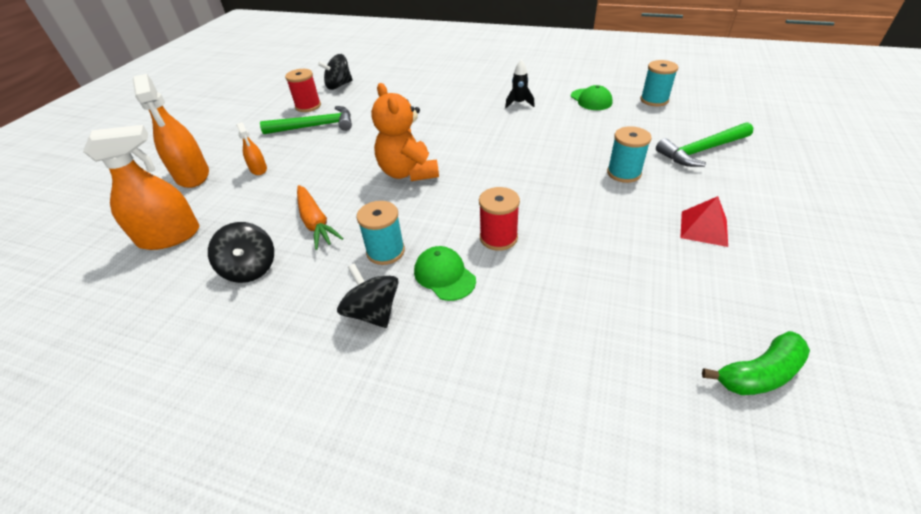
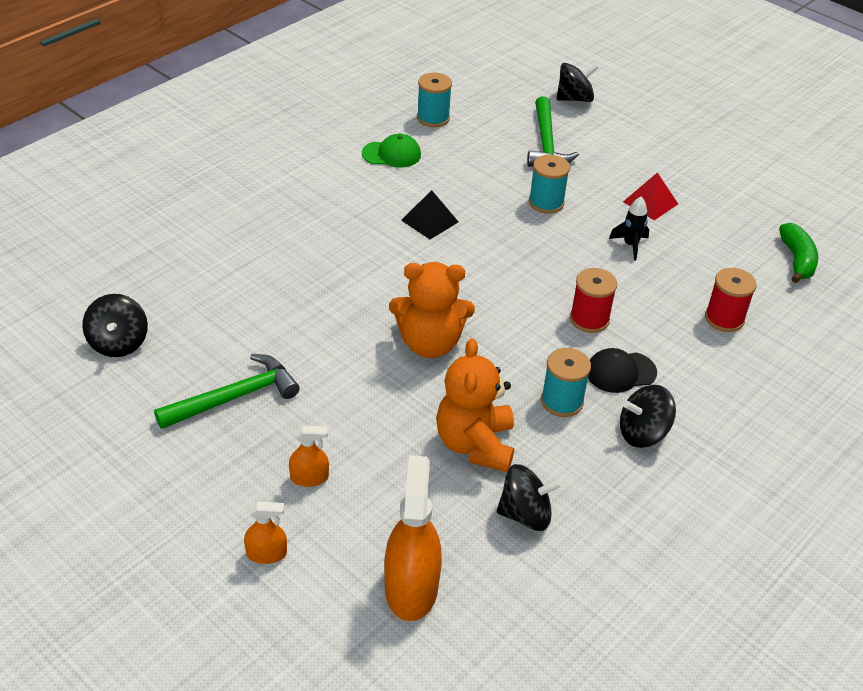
camera: 70 degrees left, 0 degrees up
orange spray bottle [132,74,209,188] -> orange spray bottle [244,502,287,564], size x0.50
green hammer [260,106,352,134] -> green hammer turned 45 degrees clockwise [154,354,300,429]
red spool [285,69,321,112] -> red spool moved to [705,268,756,332]
orange carrot [297,185,343,250] -> orange teddy bear [436,338,514,472]
green cap [414,246,476,301] -> black cap [588,348,657,393]
black rocket [505,60,535,108] -> black rocket moved to [609,197,649,260]
none -> black pyramid [401,190,458,239]
none -> black spinning top [556,63,598,102]

